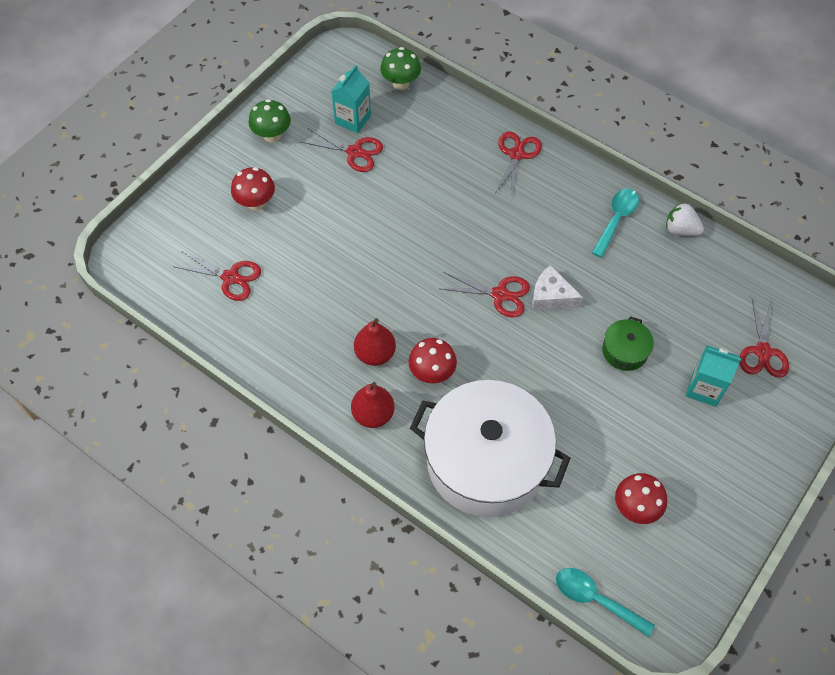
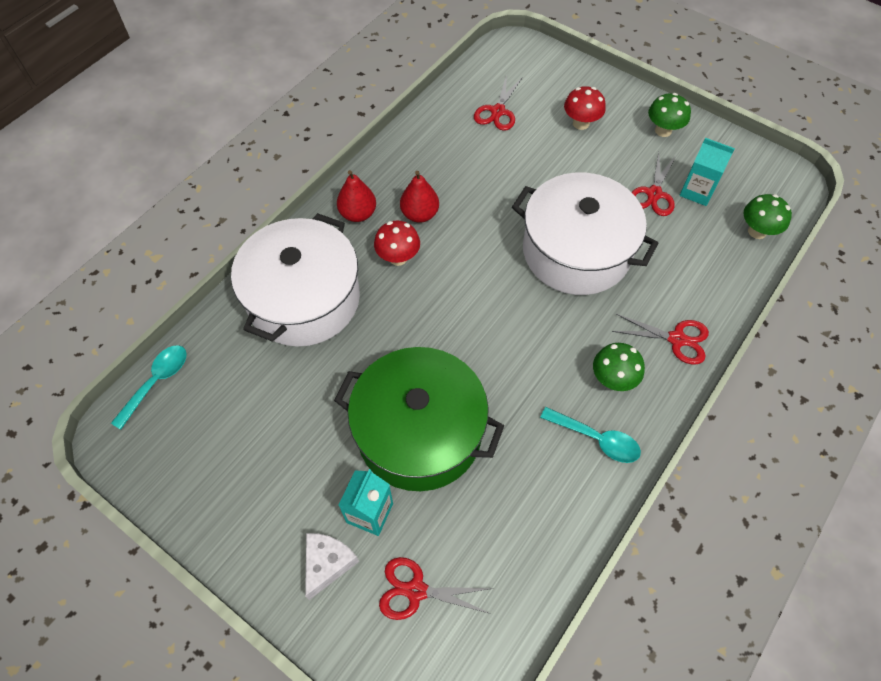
camera: 90 degrees right, 0 degrees up
red scissors [441,272,530,317] -> none
white cheese [532,265,583,310] -> white cheese moved to [305,533,359,600]
green pot [602,316,654,371] -> green pot [334,347,504,491], size x2.45
red mushroom [615,473,667,524] -> none
white strawberry [666,203,704,236] -> none
none -> white pot [512,172,658,295]
none -> green mushroom [593,343,645,391]

